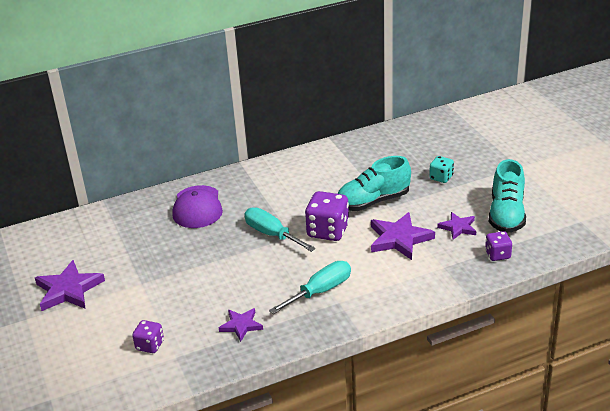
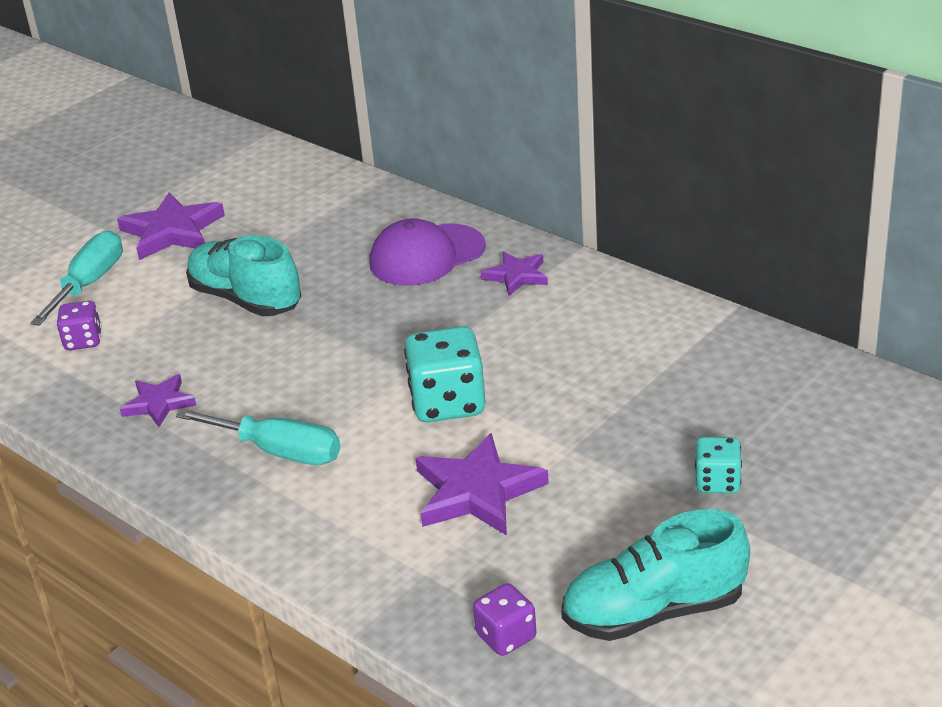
camera: 65 degrees right, 0 degrees up
turquoise screwdriver [244,208,316,252] -> turquoise screwdriver moved to [30,230,123,326]
purple dice [305,191,349,241] -> turquoise dice [404,326,486,422]
turquoise shoe [338,156,411,211] -> turquoise shoe moved to [186,235,301,316]
purple star [437,212,476,240] -> purple star moved to [481,252,548,296]

